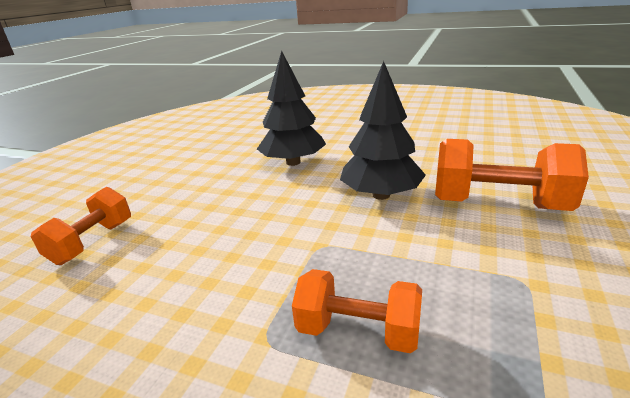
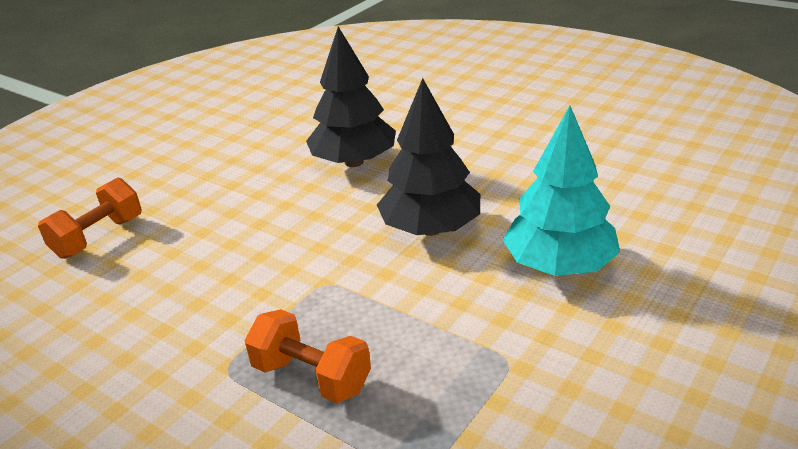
camera: 15 degrees right, 5 degrees up
orange dumbbell [435,139,589,211] -> turquoise tree [502,106,620,276]

